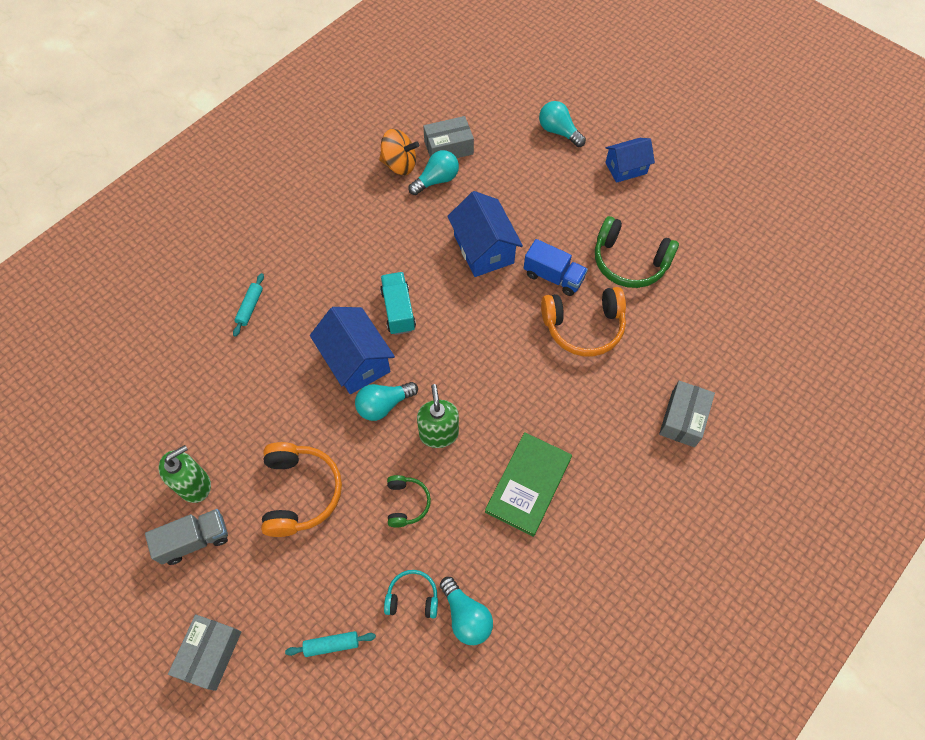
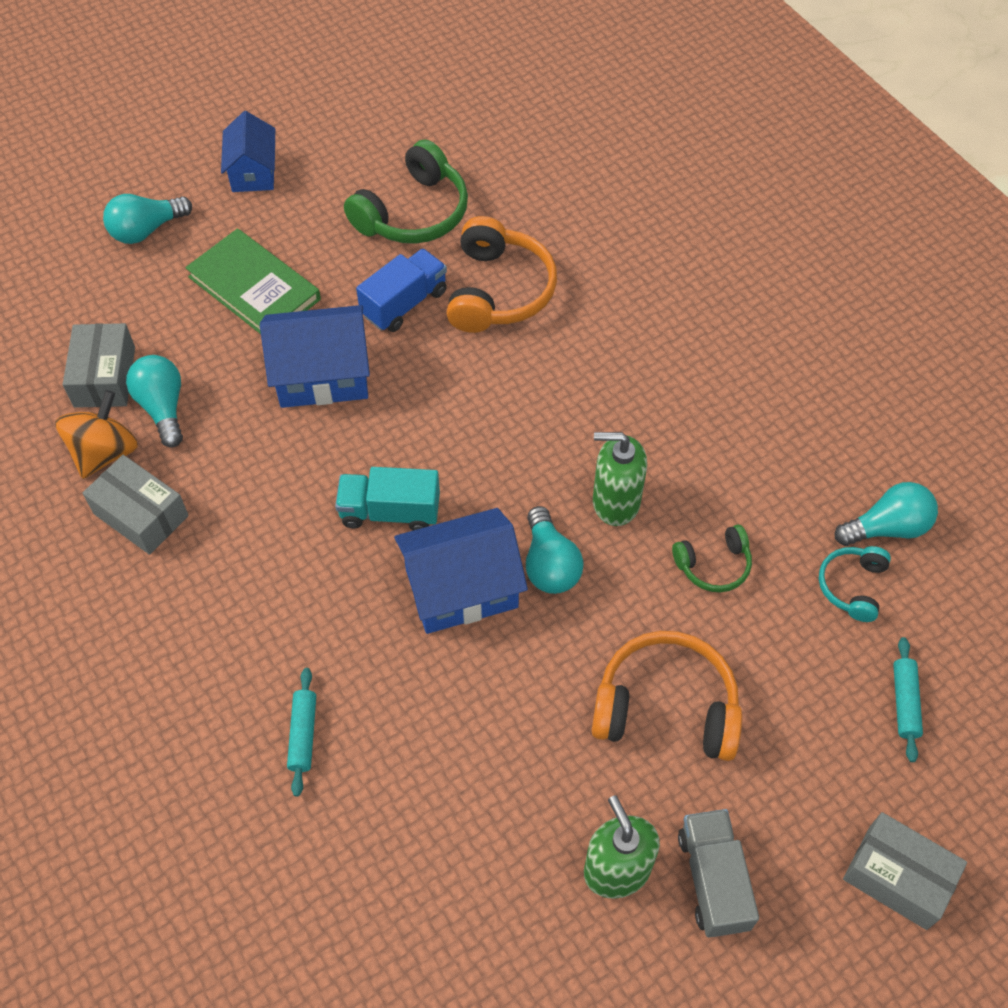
camera: 75 degrees left, 5 degrees down
turquoise rolling pin [233,273,264,337] -> turquoise rolling pin turned 60 degrees clockwise [287,668,316,797]
green headphones [387,475,431,527] -> green headphones turned 150 degrees clockwise [672,525,752,592]
green book [485,432,572,537] -> green book moved to [185,228,321,334]
grey box [659,381,715,447] -> grey box moved to [82,455,189,555]

